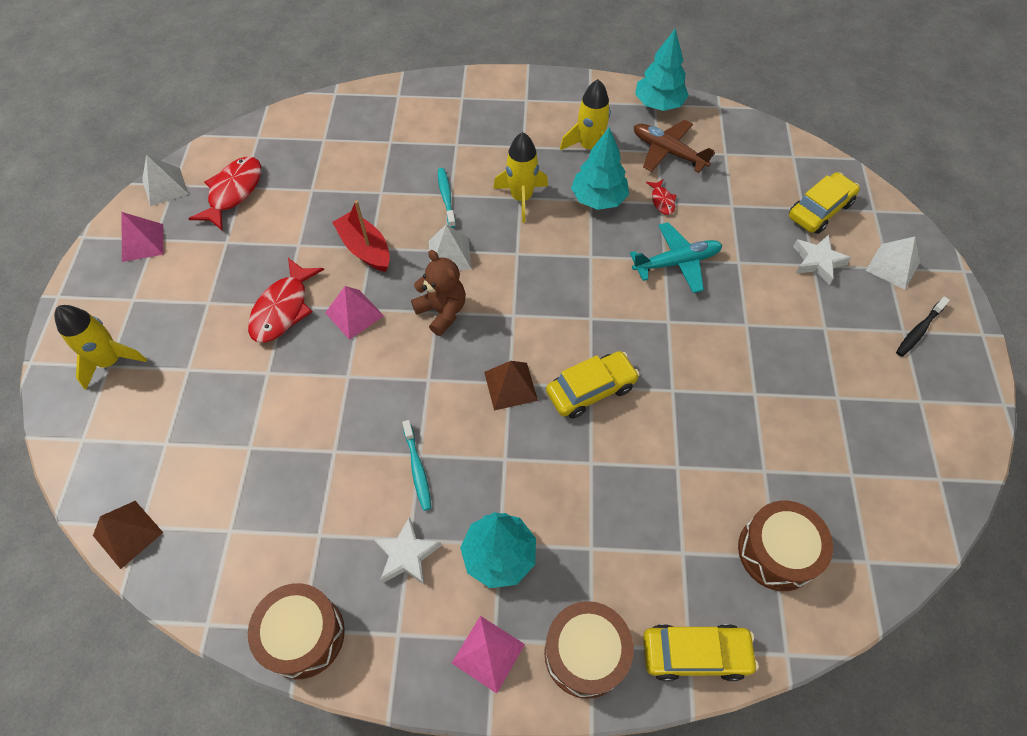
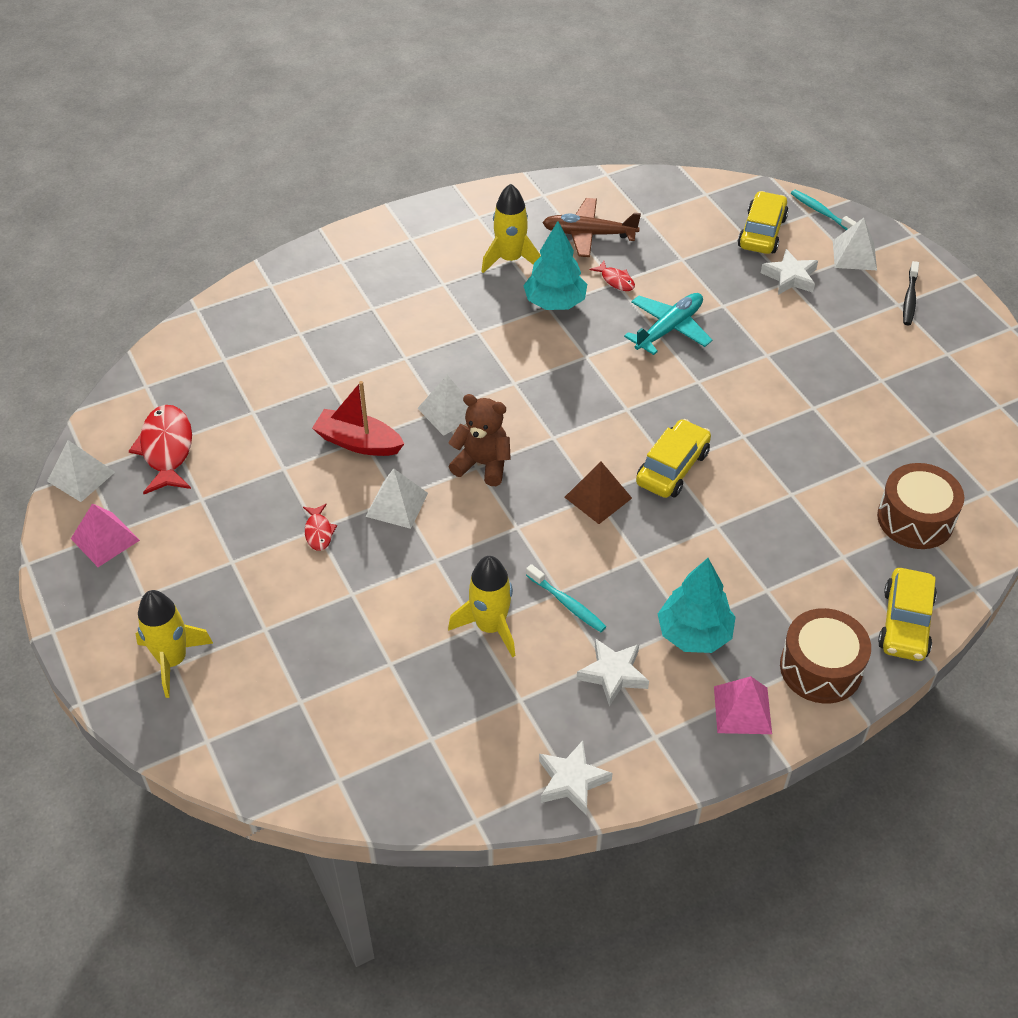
camera: 30 degrees left, 10 degrees down
brown pyramid [93,501,163,569] -> none
red fish [248,258,324,343] -> red fish [303,504,337,551], size x0.50
brown drum [248,583,345,679] -> white star [539,740,613,815]
pink pyramid [325,286,384,340] -> white pyramid [366,468,428,529]
turquoise toothbrush [438,168,456,228] -> turquoise toothbrush moved to [791,190,857,230]
yellow rocket [493,132,548,223] -> yellow rocket moved to [448,556,515,658]
turquoise tree [635,28,689,111] -> none
yellow car [643,624,758,681] -> yellow car turned 135 degrees clockwise [878,568,937,661]

